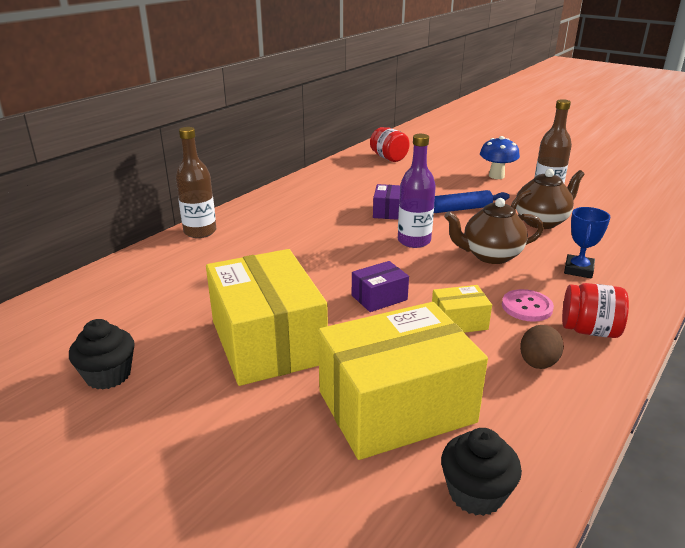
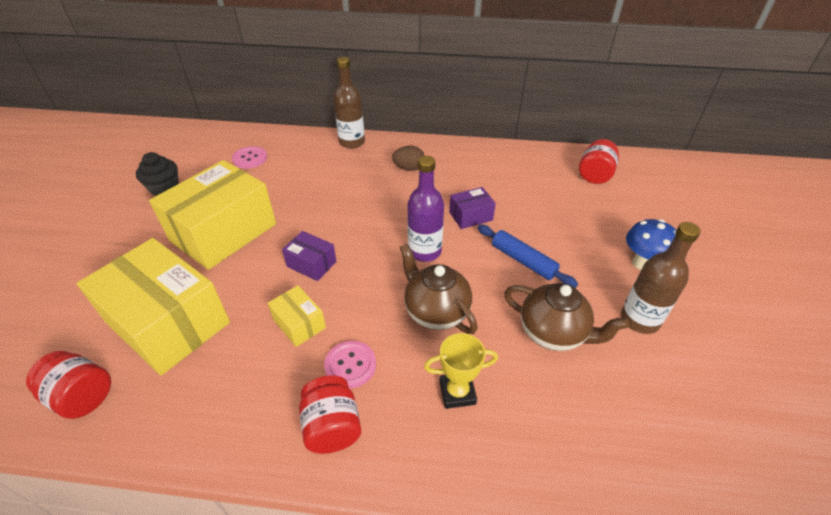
camera: 60 degrees right, 15 degrees up
black cupcake [441,428,522,516] -> red jar [26,351,111,419]
brown egg [520,325,564,369] -> brown egg moved to [392,146,425,171]
blue trophy [564,207,611,279] -> yellow trophy [424,333,498,409]
none -> pink button [232,146,267,169]

